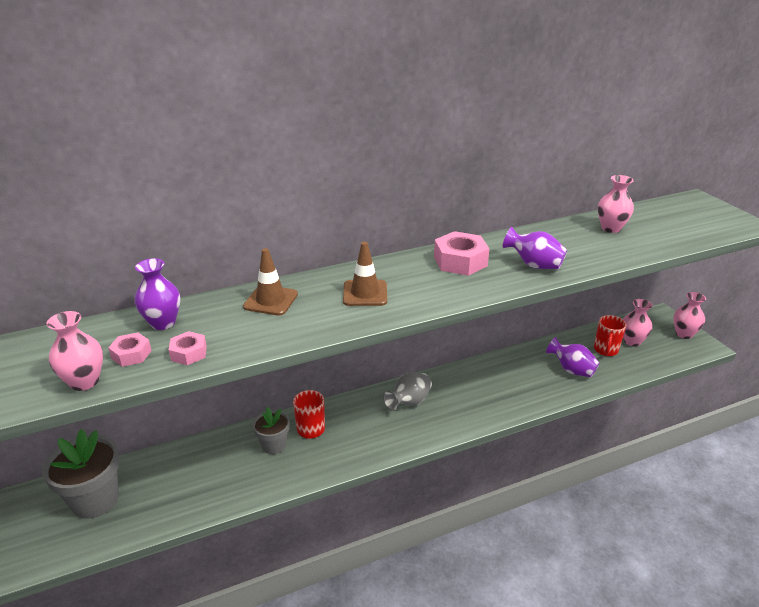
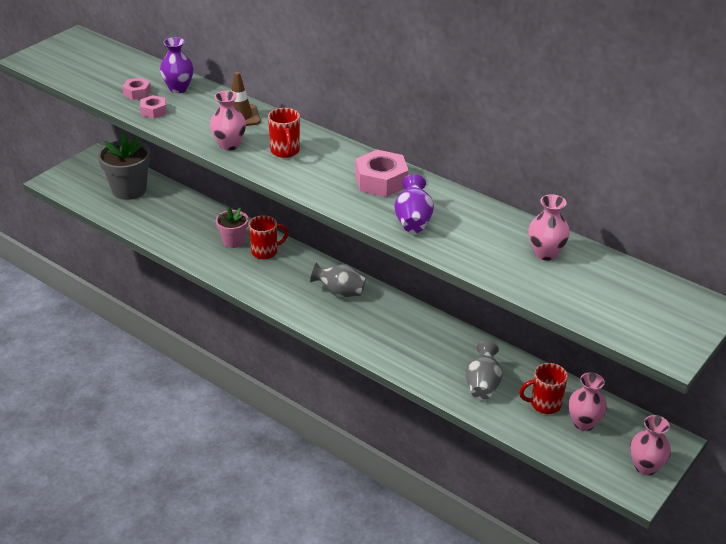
camera: 60 degrees right, 5 degrees up
pink vase [46,311,103,391] -> pink vase moved to [210,91,246,151]
grey flower pot [252,407,290,454] -> pink flower pot [216,207,248,248]
brown traffic cone [343,242,387,306] -> red mug [268,108,300,158]
purple vase [546,337,600,377] -> grey vase [466,341,503,400]

